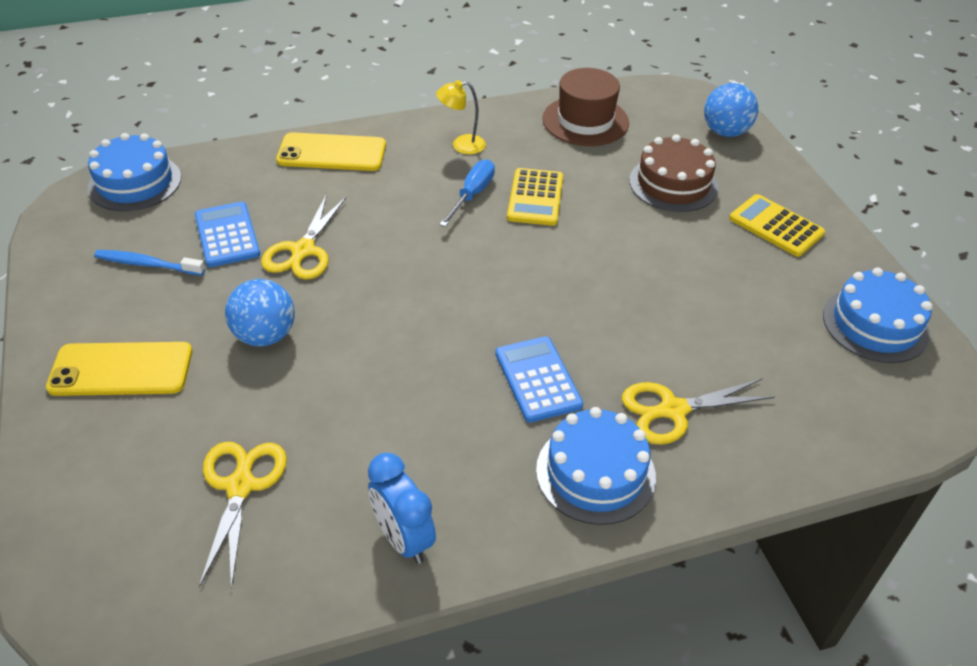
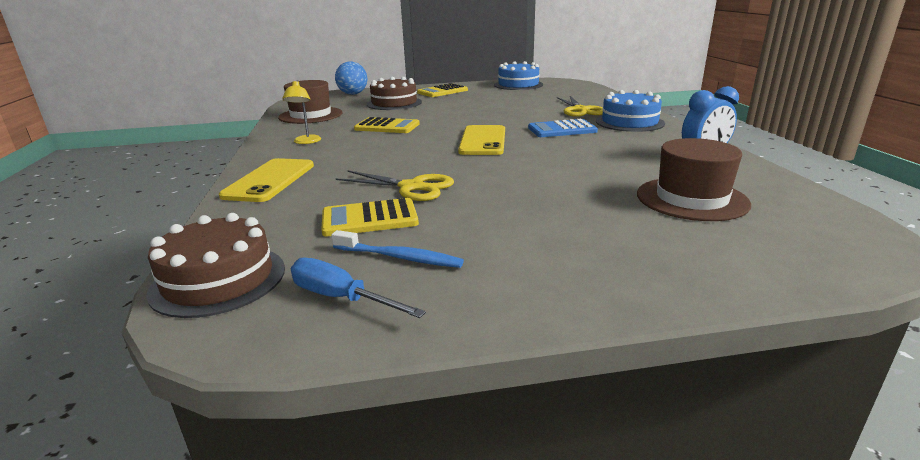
camera: 80 degrees left, 20 degrees down
yellow phone [46,342,192,396] -> yellow phone moved to [458,125,505,155]
blue cake [88,133,181,211] -> brown cake [146,213,285,318]
blue toothbrush [94,250,205,276] -> blue toothbrush turned 90 degrees counterclockwise [331,230,464,268]
blue calculator [195,202,260,267] -> yellow calculator [321,198,419,237]
yellow scissors [199,442,287,589] -> brown hat [637,138,751,221]
blue ball [225,279,295,347] -> none
blue screwdriver [439,159,495,227] -> blue screwdriver moved to [291,258,426,318]

